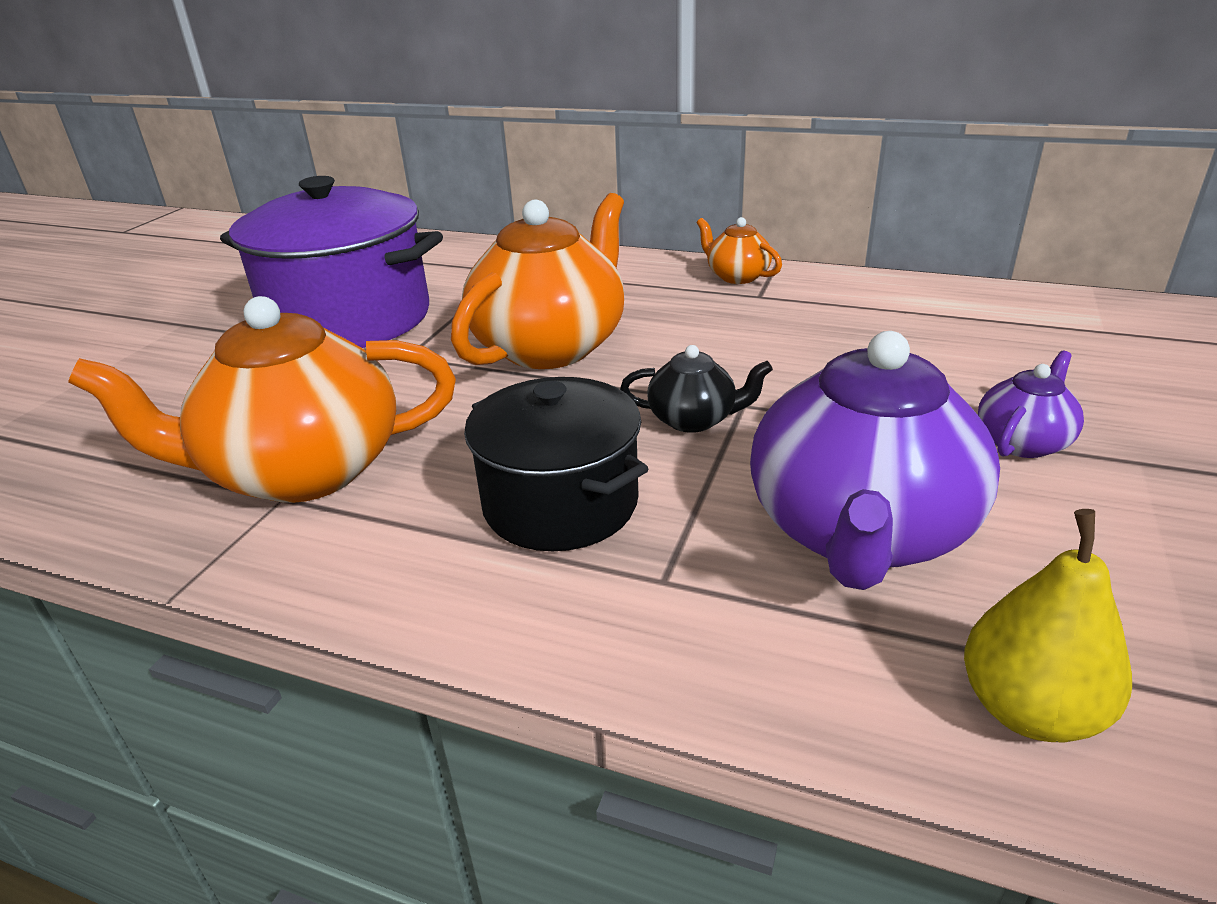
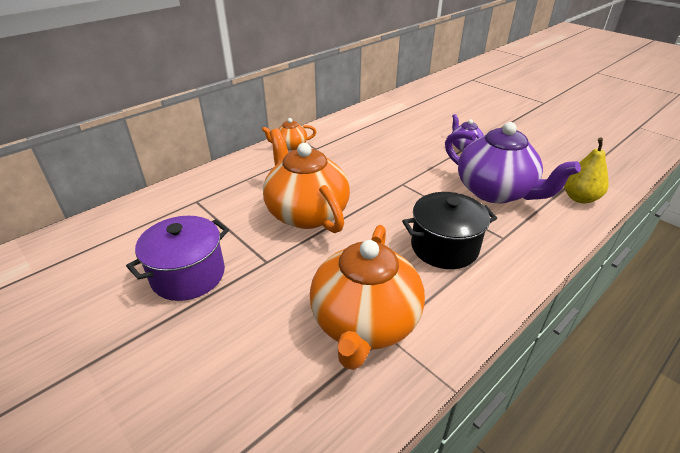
camera: 65 degrees left, 5 degrees up
purple pot [220,176,443,348] -> purple pot [126,216,229,301], size x0.65
black teapot [620,345,773,433] -> none

